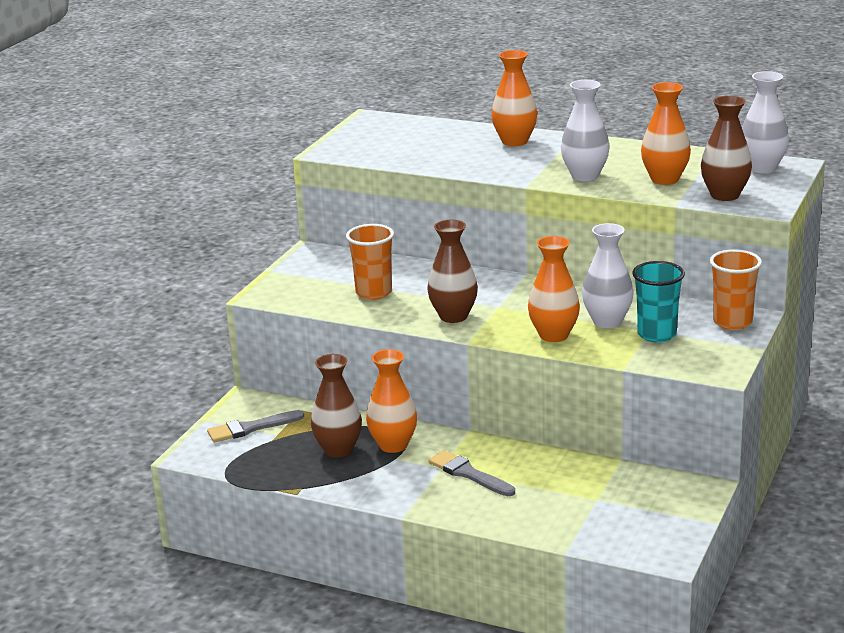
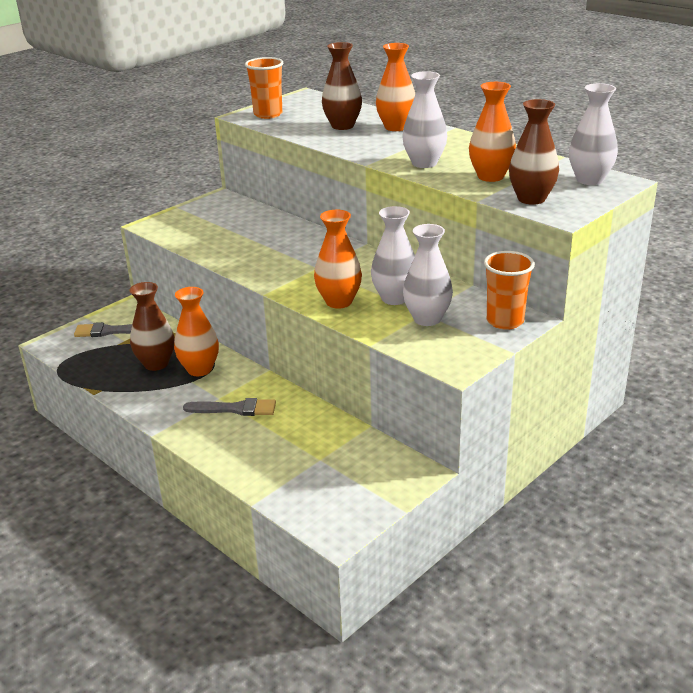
camera: 20 degrees right, 5 degrees up
orange cup [346,224,394,300] -> orange cup moved to [245,57,283,119]
brown vase [427,219,478,323] -> brown vase moved to [322,42,362,130]
grey brush [428,450,515,496] -> grey brush turned 120 degrees clockwise [183,398,276,416]
turquoise cup [632,261,685,342] -> white vase [403,224,453,326]

